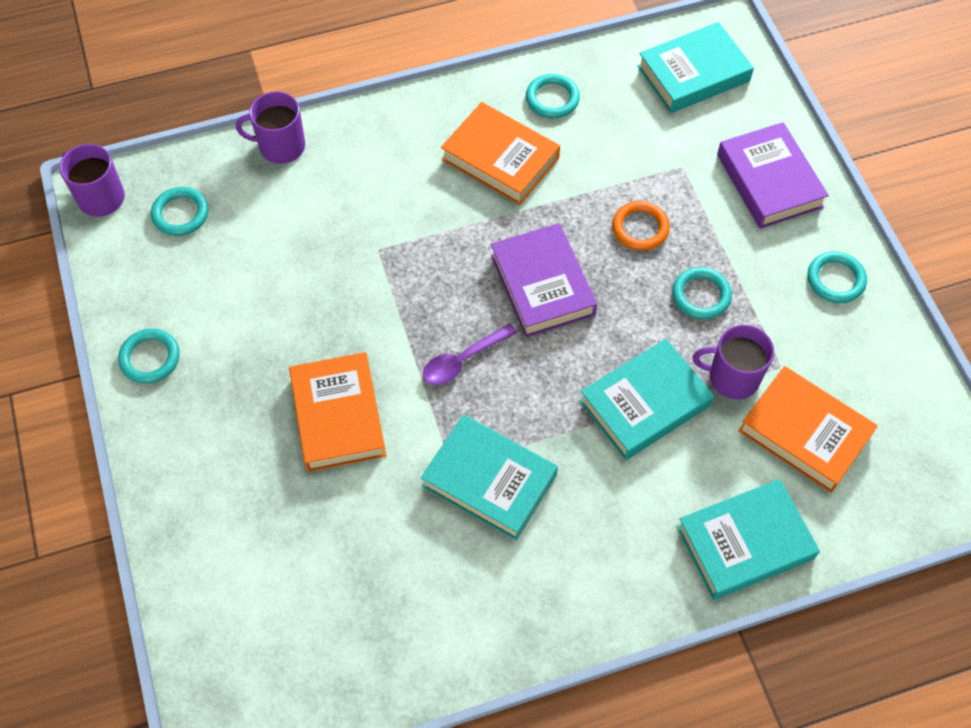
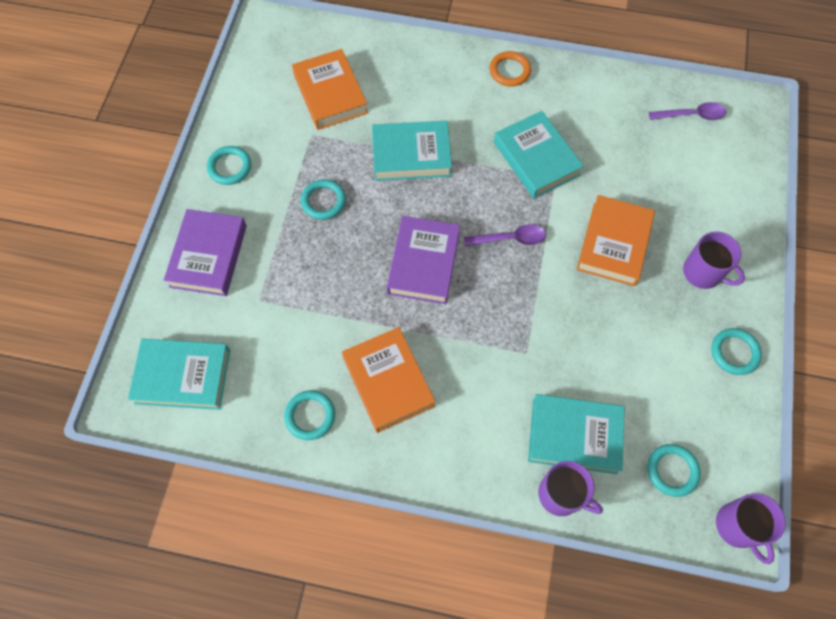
camera: 150 degrees left, 5 degrees up
orange ring [612,201,670,251] -> orange ring moved to [489,51,531,86]
turquoise book [676,479,820,600] -> turquoise book moved to [528,394,625,474]
purple mug [693,325,774,399] -> purple mug moved to [683,232,745,289]
none -> purple spoon [649,102,726,120]

